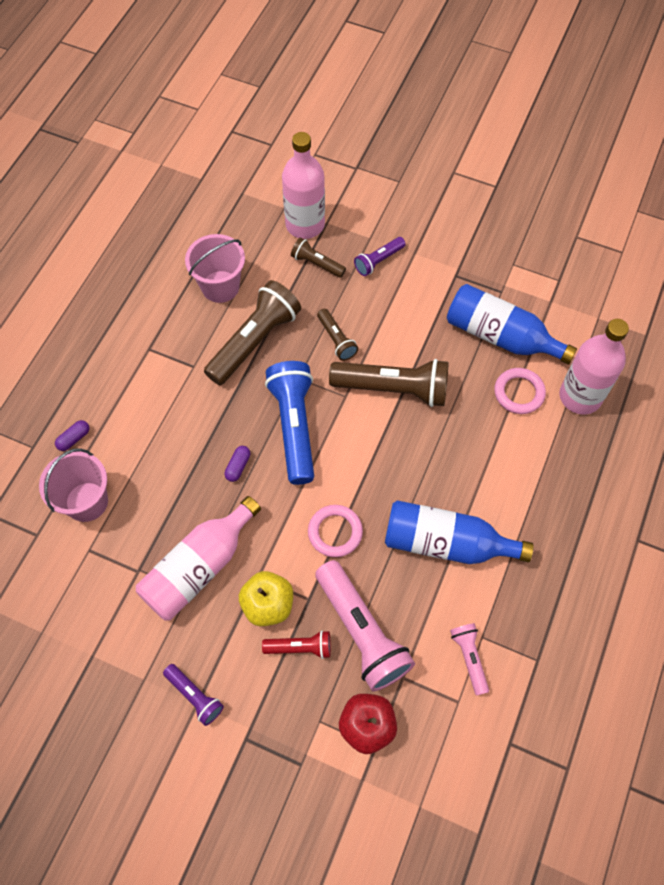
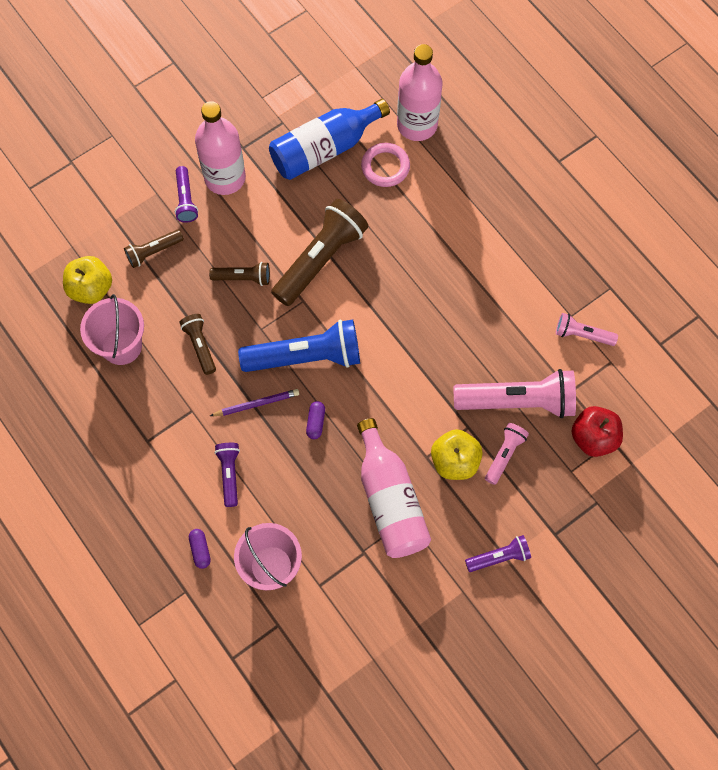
camera: 60 degrees left, 5 degrees up
brown flashlight [204,280,301,385] -> brown flashlight [179,314,216,375], size x0.51
purple capsule [225,446,250,482] -> purple capsule turned 45 degrees clockwise [306,401,325,439]
red flashlight [262,630,331,659] -> pink flashlight [485,423,529,485]
blue flashlight [265,361,314,485] -> blue flashlight turned 150 degrees clockwise [238,320,360,372]
pink bottle [282,132,325,239] -> pink bottle moved to [195,101,246,195]
pink ring [308,505,363,557] -> none
blue bottle [385,500,534,564] -> none
none -> yellow apple [63,256,112,304]
none -> purple pencil [210,389,299,416]
none -> purple flashlight [215,443,240,507]

